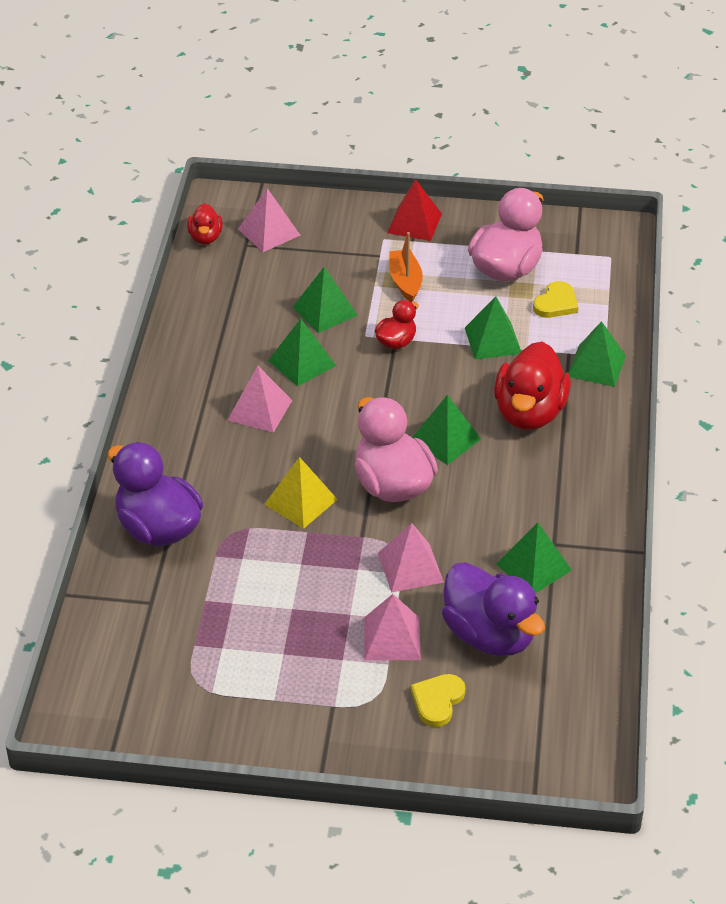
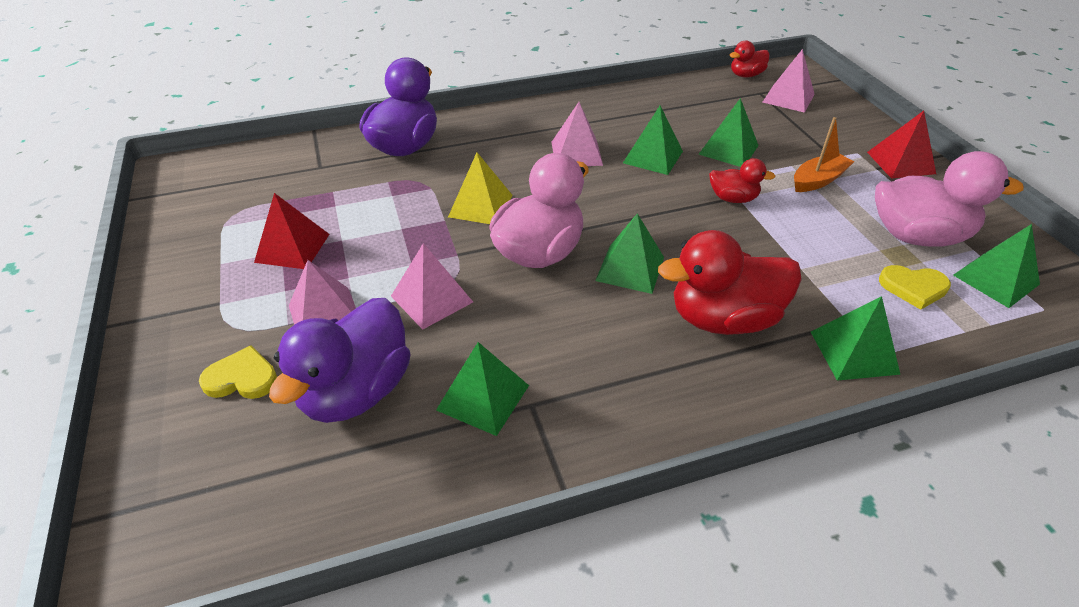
camera: 65 degrees right, 0 degrees up
green pyramid [465,296,521,360] -> green pyramid moved to [953,224,1040,308]
none -> red pyramid [254,193,329,269]

